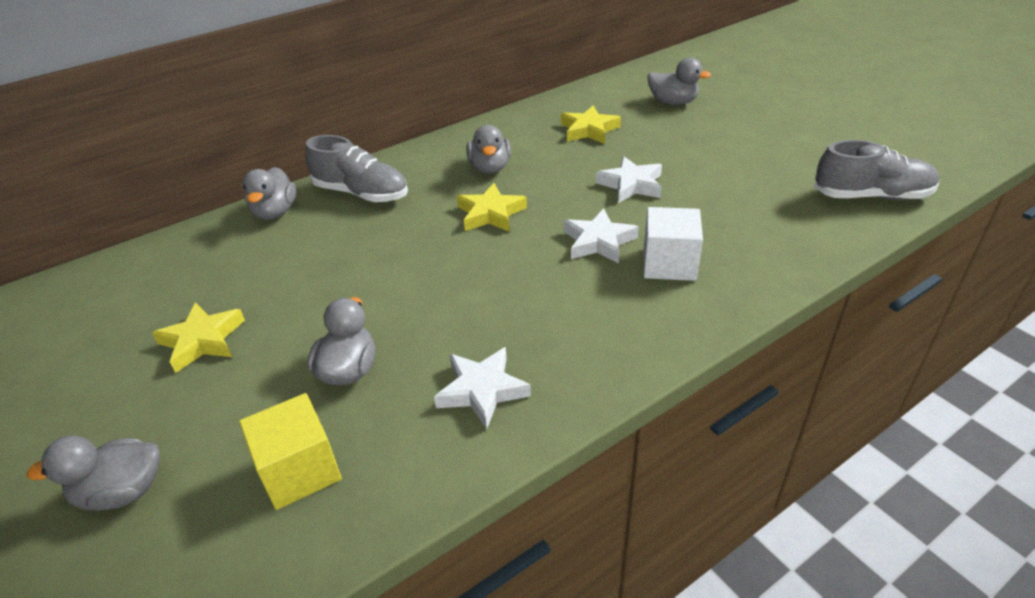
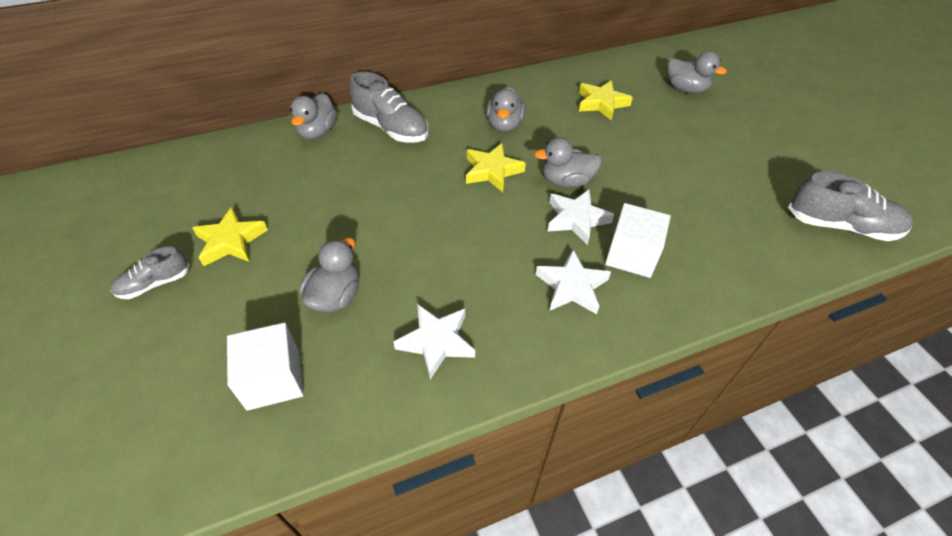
camera: 10 degrees right, 10 degrees up
grey duck [26,435,160,511] -> grey duck moved to [534,137,602,187]
yellow cube [239,393,342,510] -> white cube [227,322,304,411]
white star [596,156,662,203] -> white star moved to [536,250,611,314]
none -> grey shoe [110,246,189,299]

